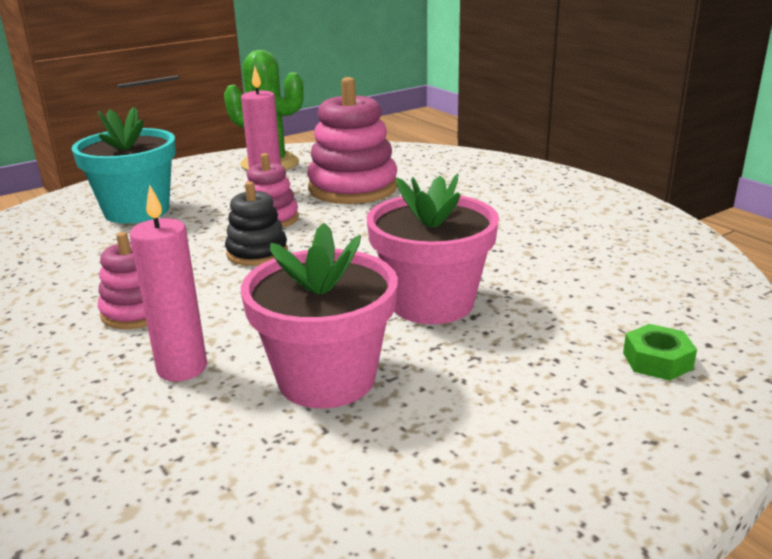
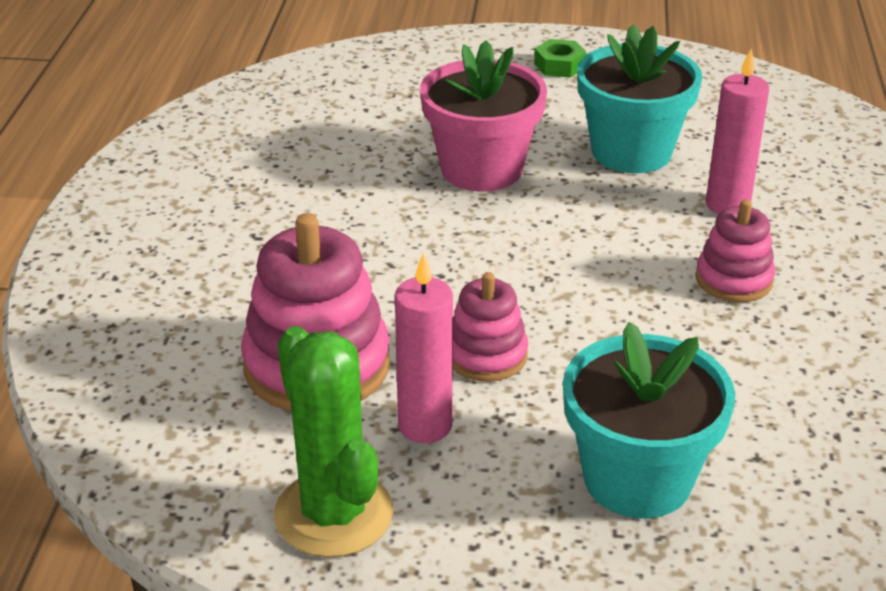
camera: 140 degrees left, 10 degrees up
black stacking toy [225,181,288,266] -> none
pink flower pot [241,223,398,408] -> turquoise flower pot [577,24,702,173]
green nut [623,324,697,381] -> green nut moved to [534,39,586,78]

